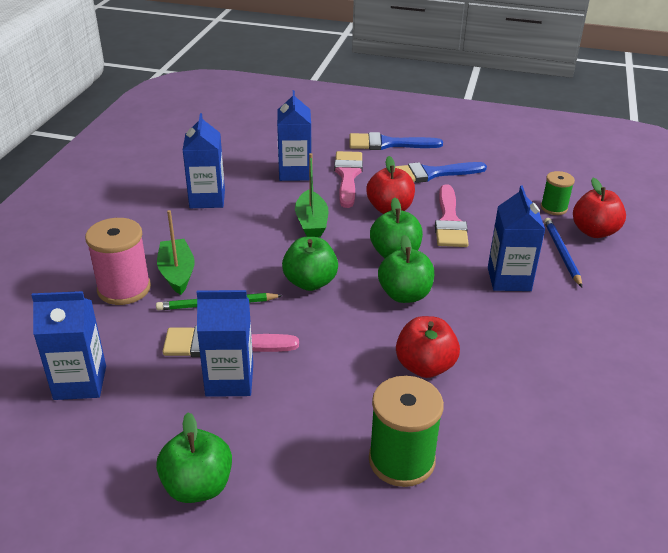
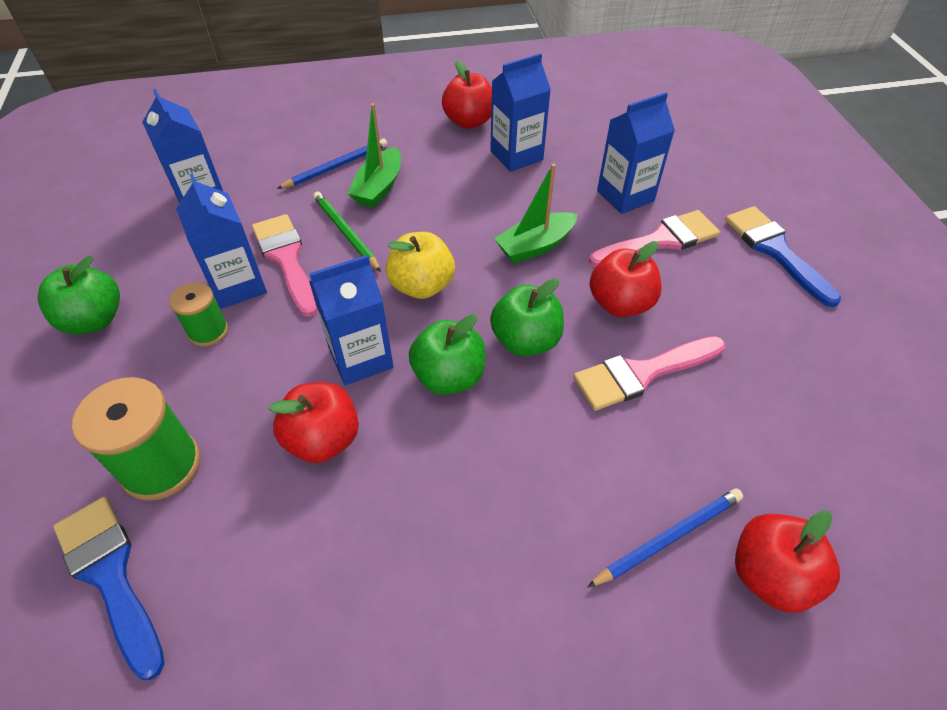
camera: 65 degrees right, 15 degrees up
pink spool [85,218,151,305] -> blue pencil [277,139,387,189]
green boat [157,210,195,295] -> green boat turned 150 degrees clockwise [348,103,401,208]
green apple [282,237,338,291] -> yellow apple [386,232,455,299]
blue brush [395,162,487,183] -> blue brush moved to [53,497,165,680]
blue carton [488,186,545,291] -> blue carton moved to [309,255,394,385]
green spool [541,171,575,215] -> green spool moved to [169,282,228,346]
none -> red apple [442,60,492,129]

